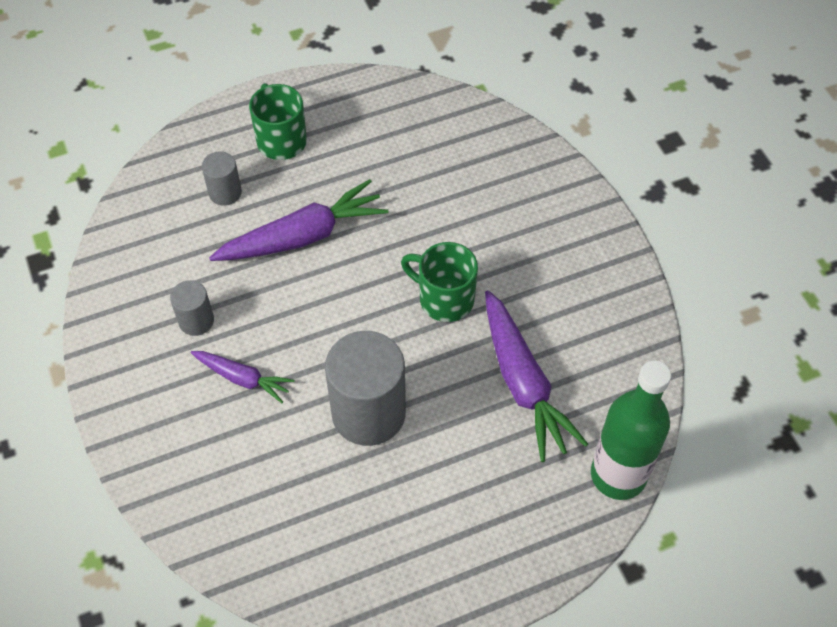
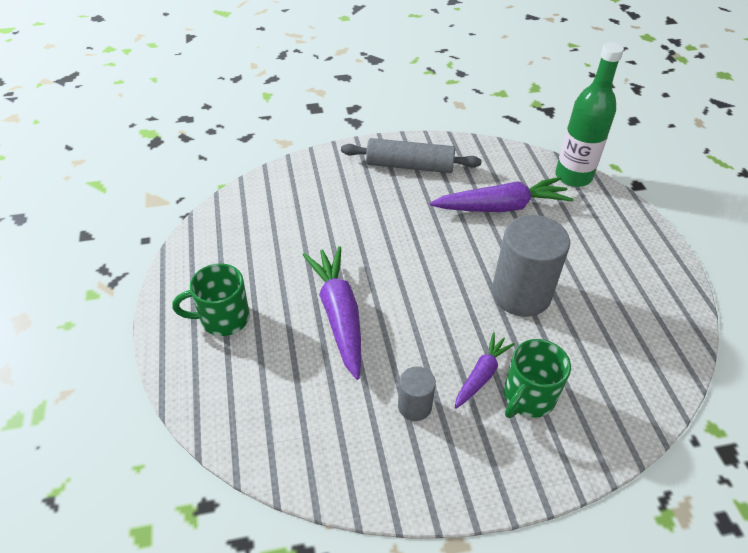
camera: 80 degrees left, 10 degrees down
grey cylinder [202,151,242,206] -> none
green mug [401,242,478,322] -> green mug moved to [504,339,571,418]
none -> grey rolling pin [341,138,482,173]

